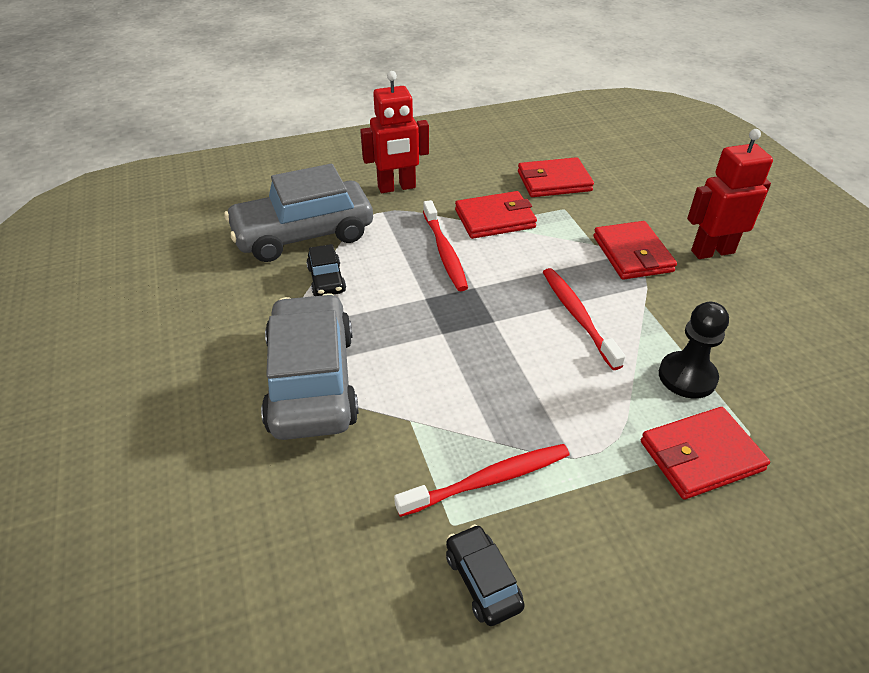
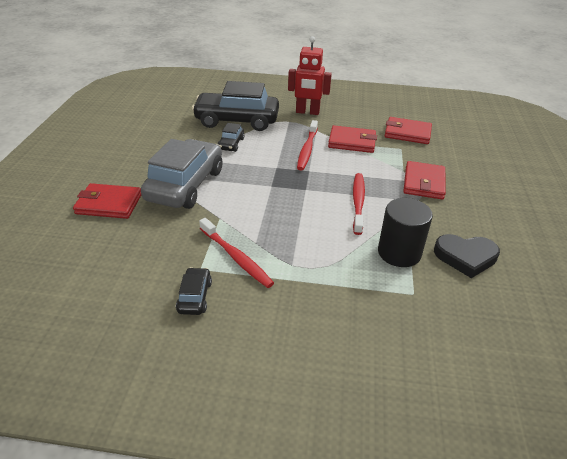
camera: 25 degrees right, 5 degrees down
grey car [224,164,373,262] -> black car [192,81,279,131]
red toothbrush [394,444,570,517] -> red toothbrush turned 45 degrees clockwise [199,218,274,288]
red wallet [641,407,770,500] -> red wallet moved to [73,183,141,219]
black pawn [659,302,729,399] -> black cylinder [378,198,433,267]
red robot [687,129,773,259] -> none
none -> black heart [434,234,500,278]

